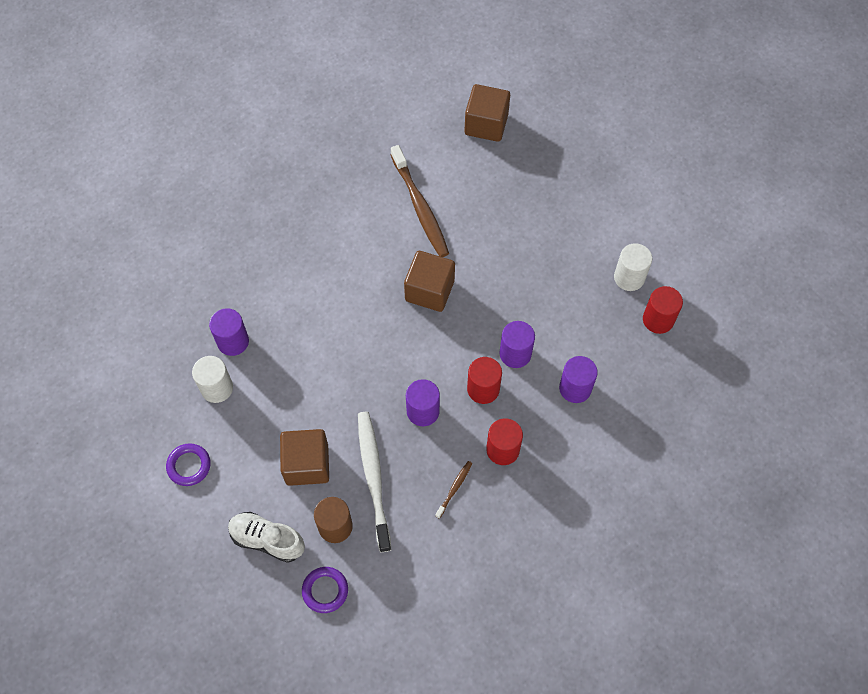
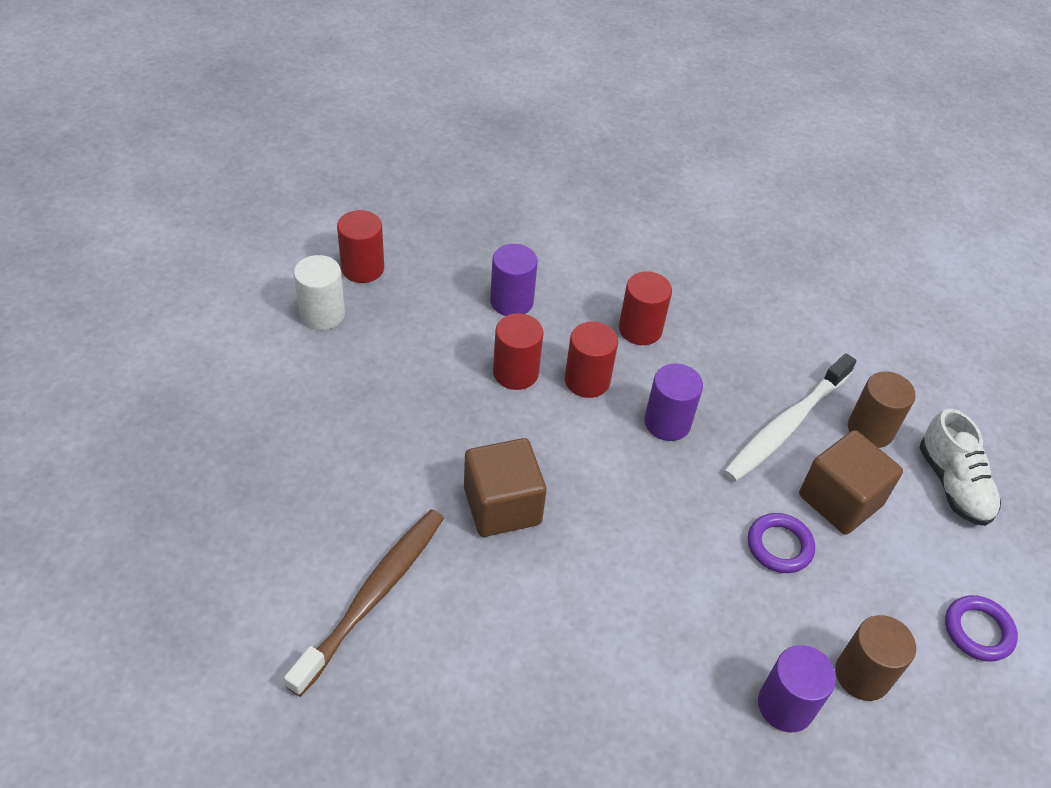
camera: 130 degrees left, 15 degrees down
white cylinder [192,356,233,403] -> brown cylinder [835,615,916,701]
purple ring [302,567,348,613] -> purple ring moved to [748,513,815,573]
brown toothbrush [435,461,472,519] -> none
brown cube [465,84,510,142] -> none
purple cylinder [500,321,535,368] -> red cylinder [493,313,543,390]

